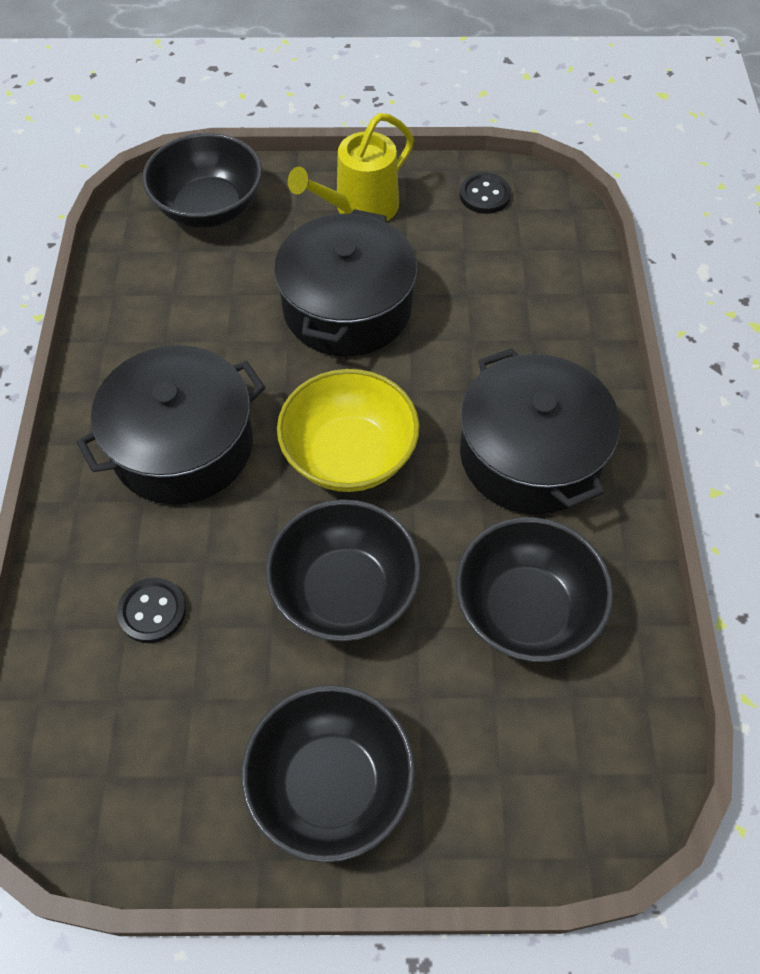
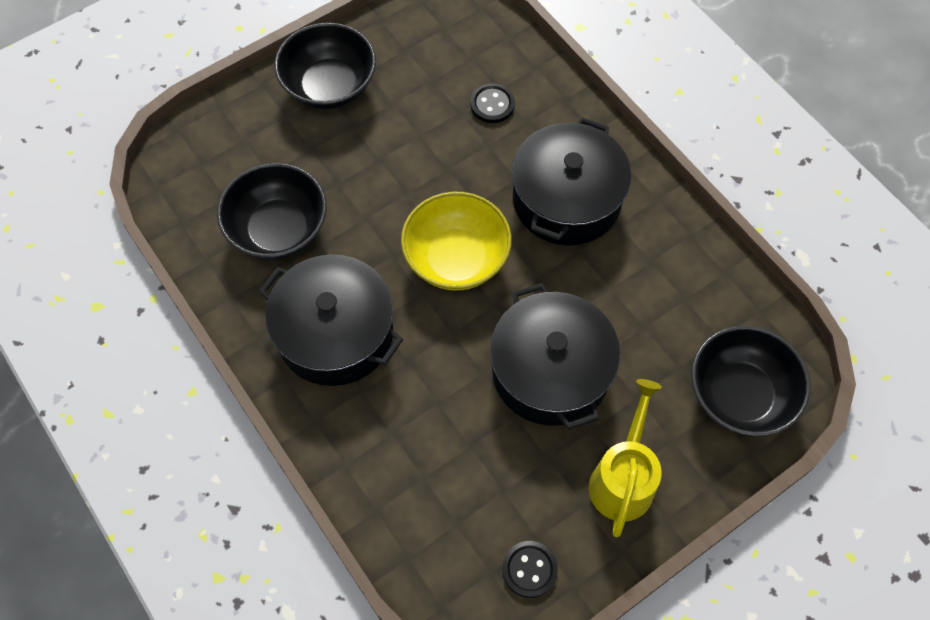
camera: 145 degrees right, 5 degrees up
black bowl [265,499,421,642] -> none

